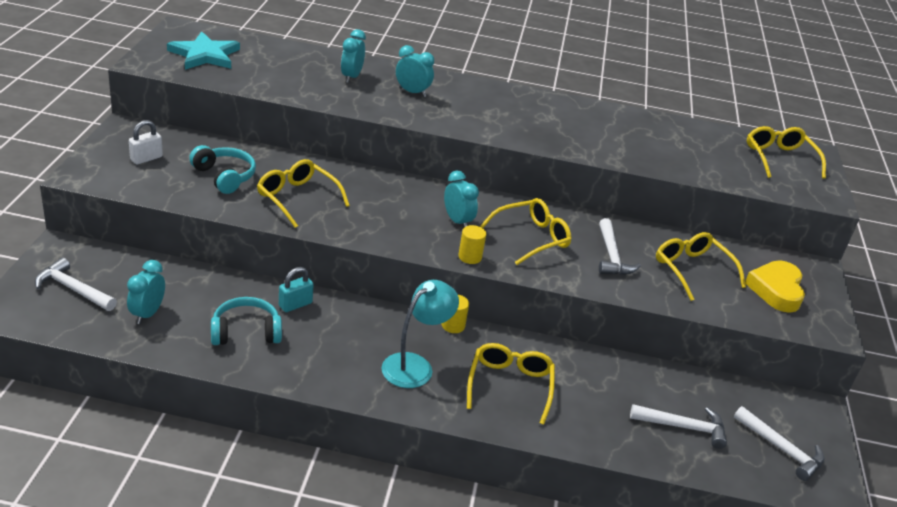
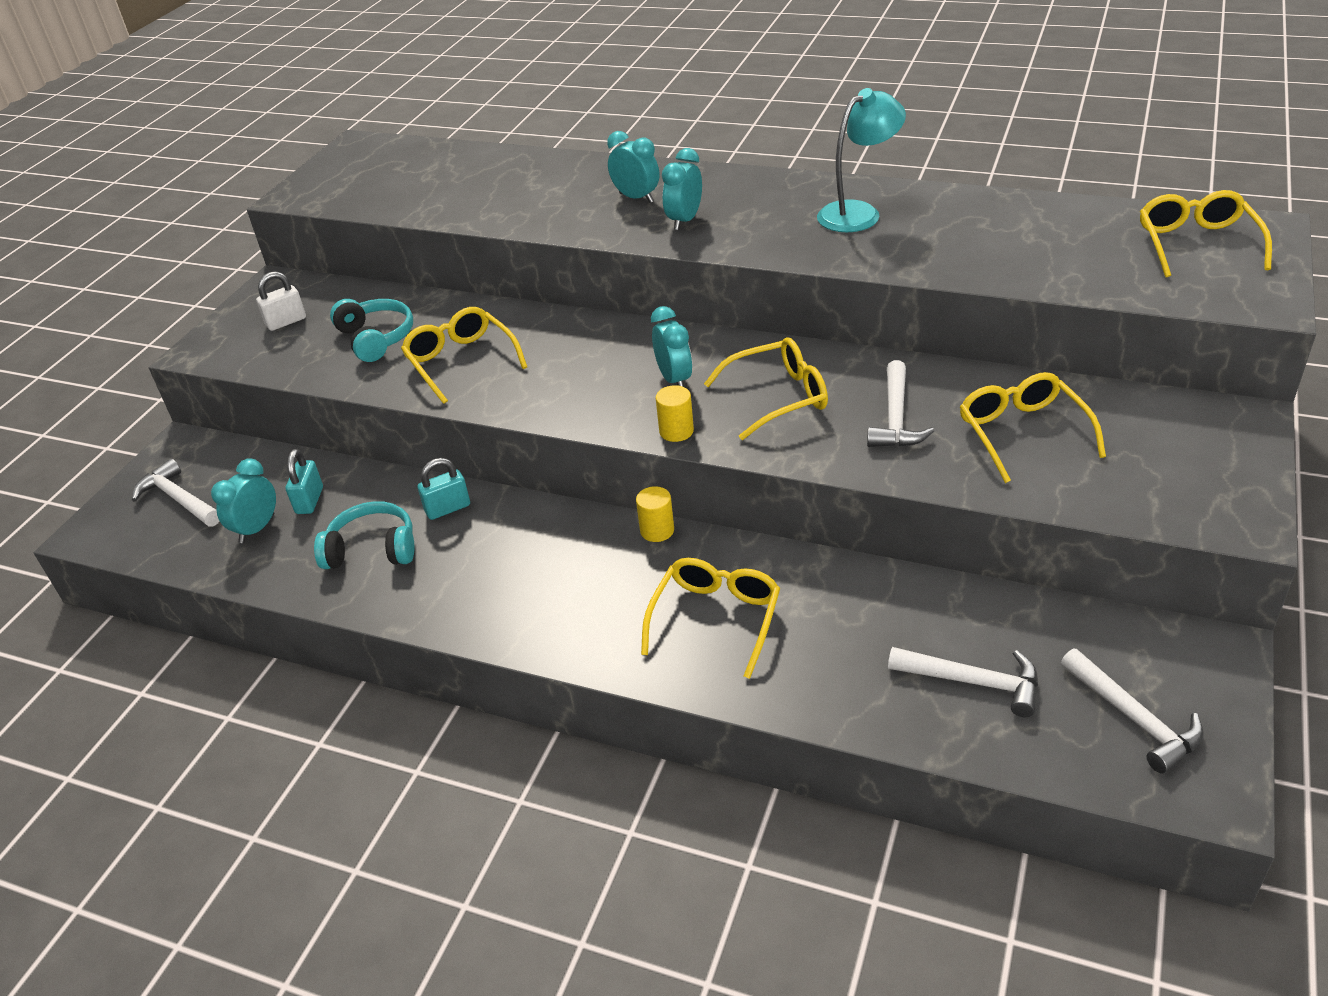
camera: 20 degrees right, 5 degrees up
turquoise star [167,31,240,70] -> none
turquoise clock [341,29,366,83] -> turquoise clock moved to [662,148,702,230]
turquoise lamp [381,280,459,388] -> turquoise lamp moved to [817,88,906,232]
yellow heart [745,260,805,313] -> none
none -> turquoise padlock [286,449,323,514]

